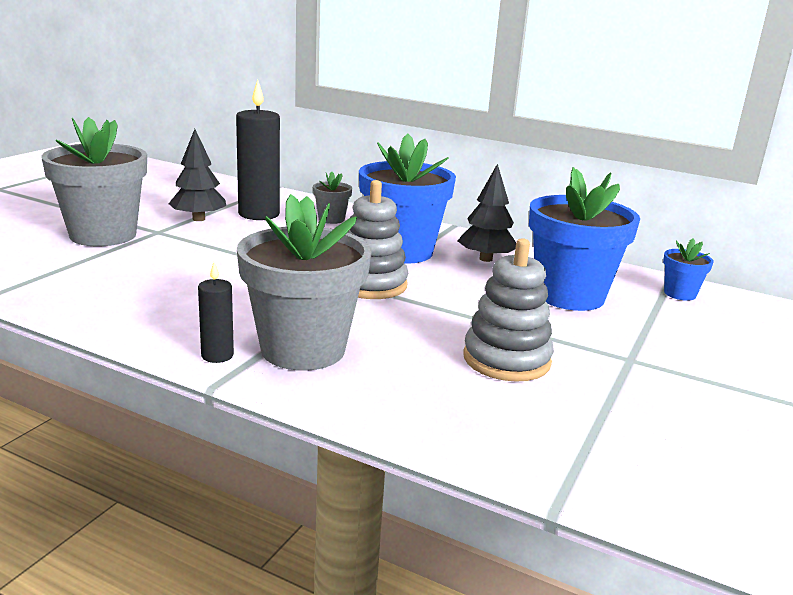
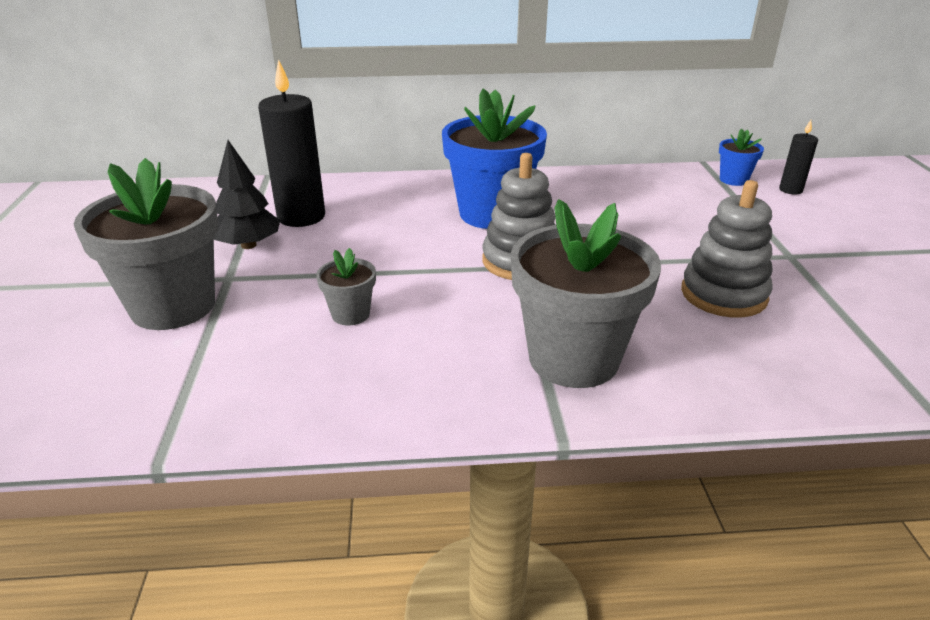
camera: 30 degrees left, 10 degrees up
black candle [198,262,234,363] -> black candle moved to [779,120,818,194]
grey flower pot [313,172,352,224] -> grey flower pot moved to [316,248,376,325]
black tree [458,163,516,262] -> none
blue flower pot [529,167,640,311] -> none

